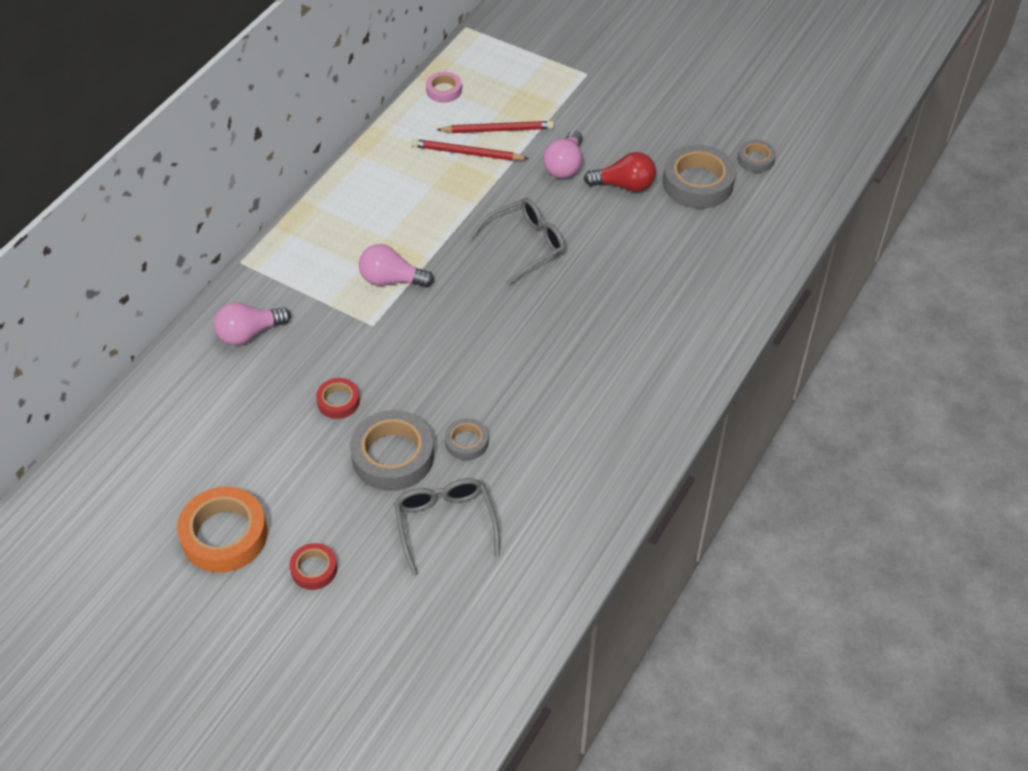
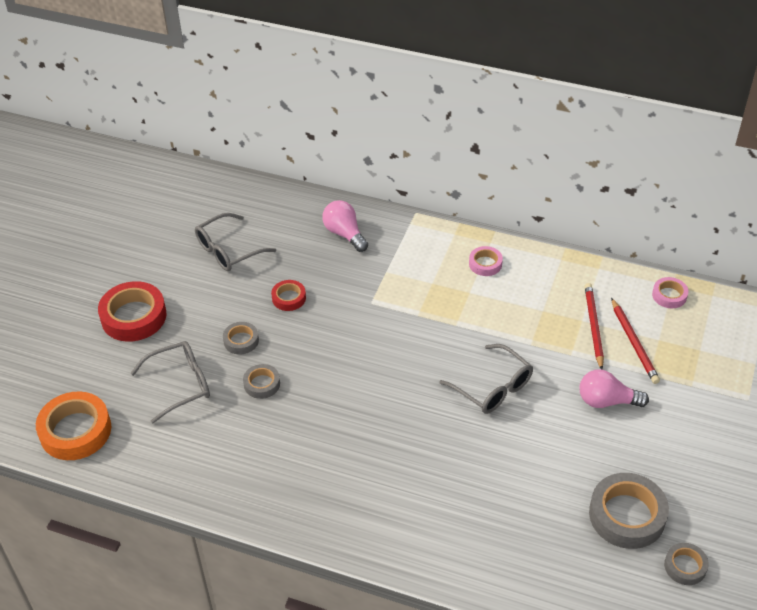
camera: 80 degrees right, 5 degrees down
orange tape [177,487,268,573] -> orange tape moved to [36,392,111,460]
red tape [290,543,337,590] -> red tape [98,281,167,342], size x1.89
grey tape [350,410,434,491] -> grey tape [223,322,259,355], size x0.53
pink light bulb [359,244,434,288] -> none
red light bulb [584,152,656,192] -> none
none -> grey glasses [195,213,276,271]
none -> pink tape [469,246,503,276]

